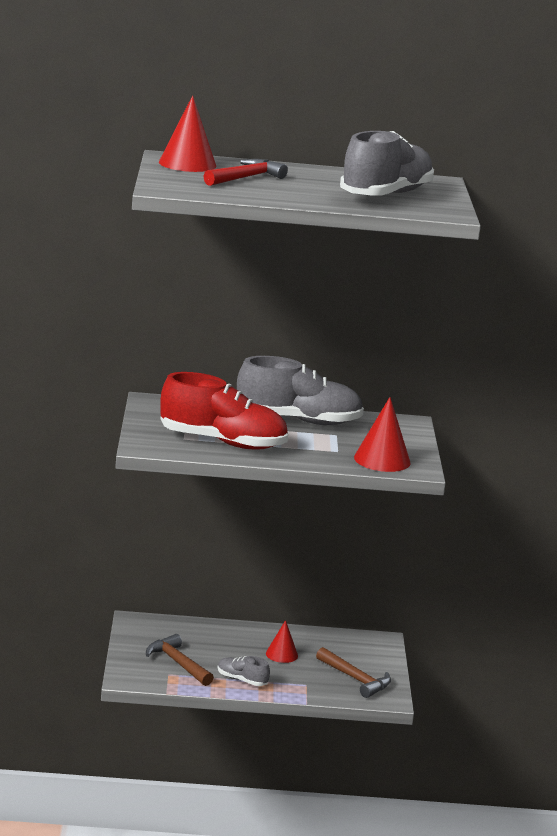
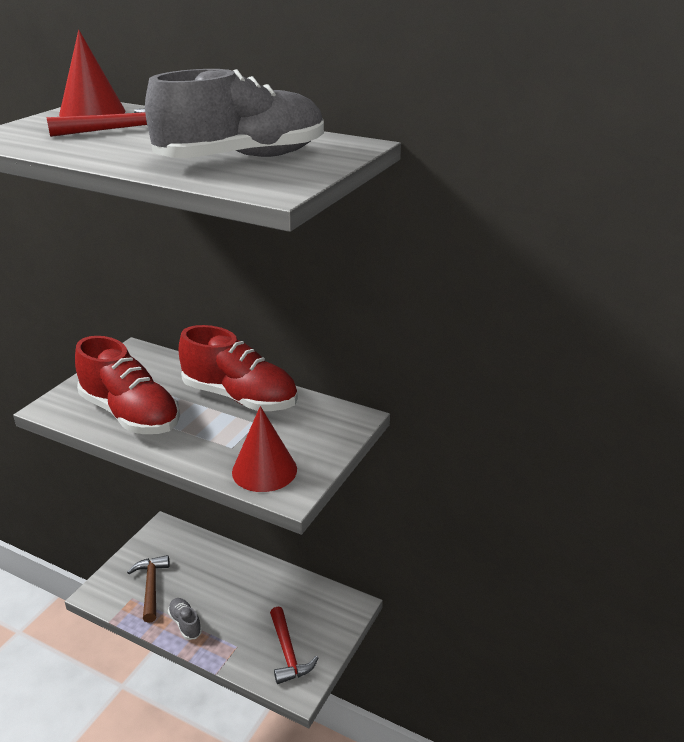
camera: 30 degrees right, 10 degrees up
grey shoe [237,356,364,425] -> red shoe [179,325,298,411]
red cone [266,620,298,663] -> none
brown hammer [316,647,391,698] -> red hammer [270,606,318,684]

